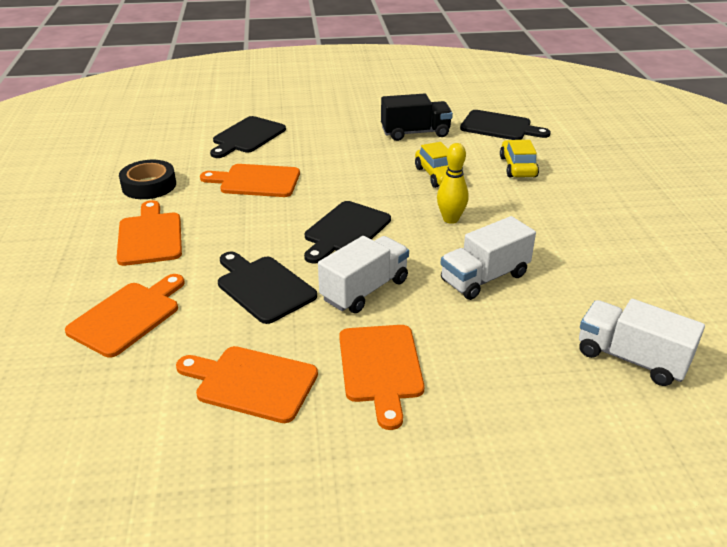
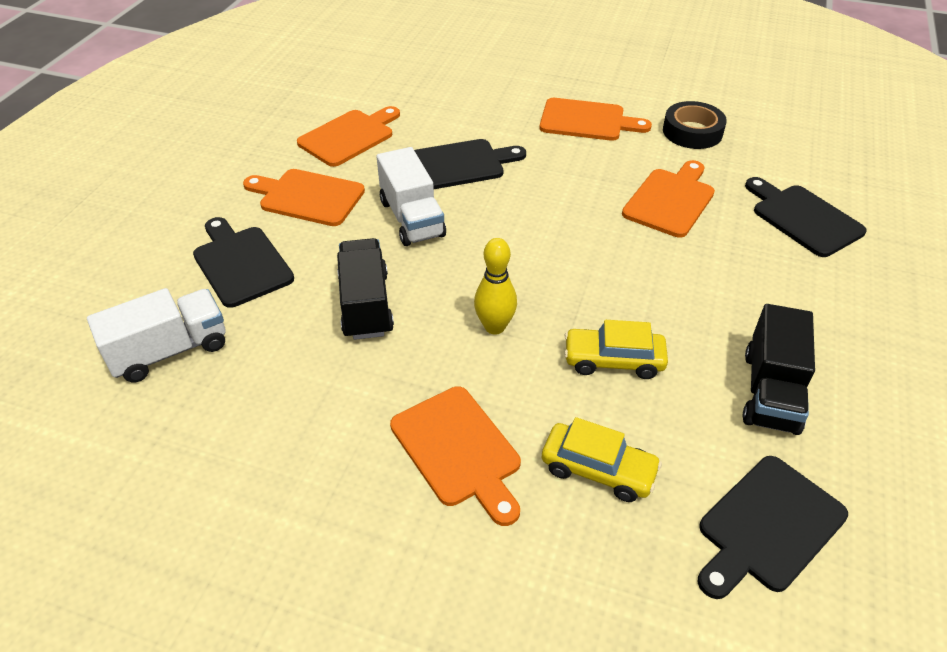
camera: 115 degrees right, 10 degrees up
orange cutting board [65,274,185,358] -> orange cutting board moved to [390,386,521,526]
black cutting board [304,201,391,263] -> black cutting board moved to [193,217,294,308]
white truck [440,216,536,300] -> black truck [337,238,394,340]

